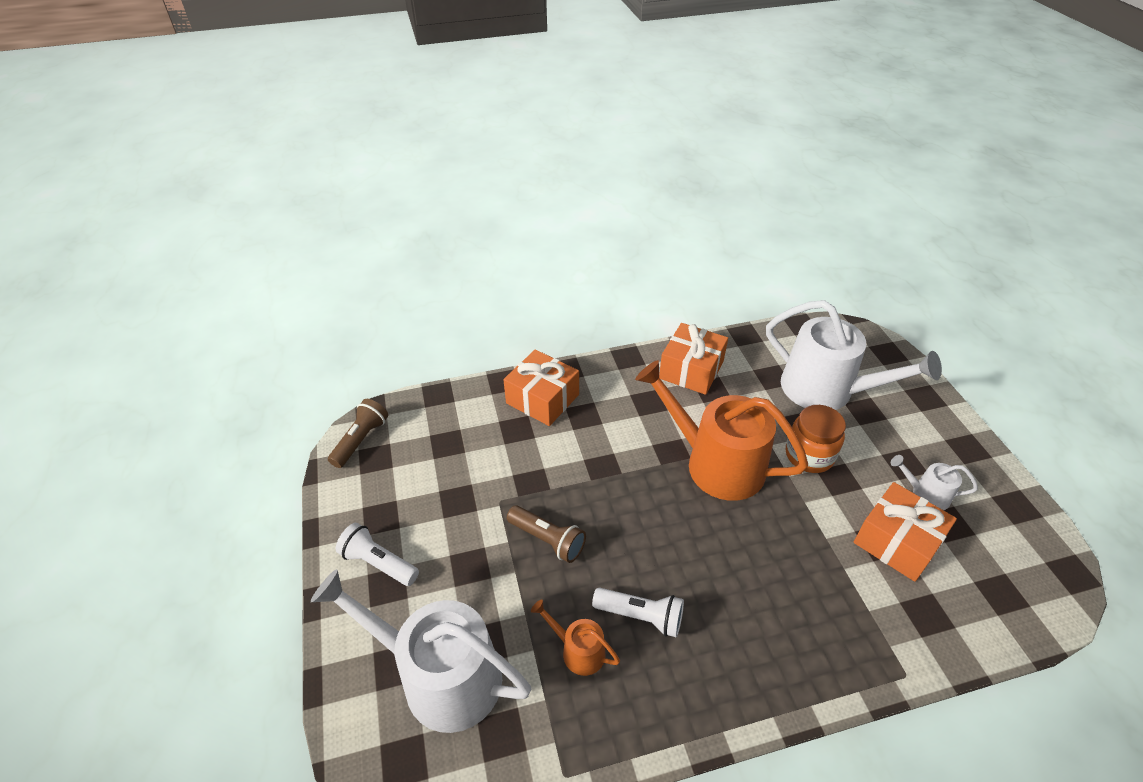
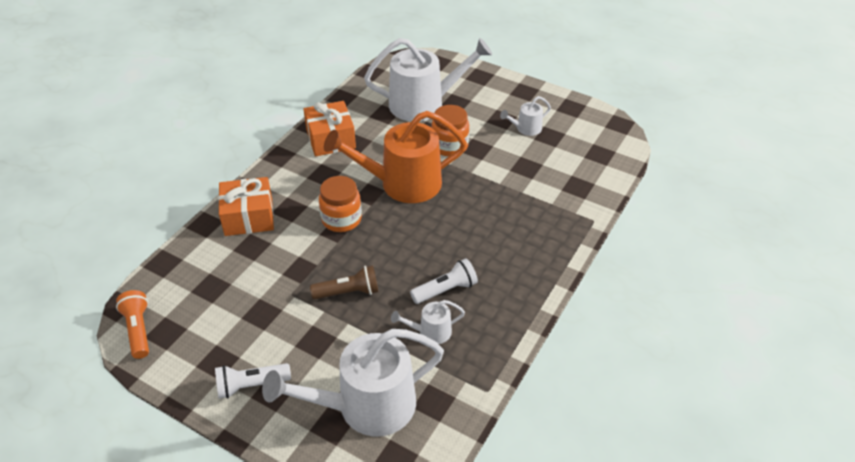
camera: 45 degrees left, 0 degrees up
brown flashlight [328,399,388,468] -> orange flashlight [116,290,149,359]
orange watering can [531,599,620,676] -> white watering can [391,300,465,344]
orange gift [854,482,957,582] -> none
none -> orange jar [319,176,362,232]

